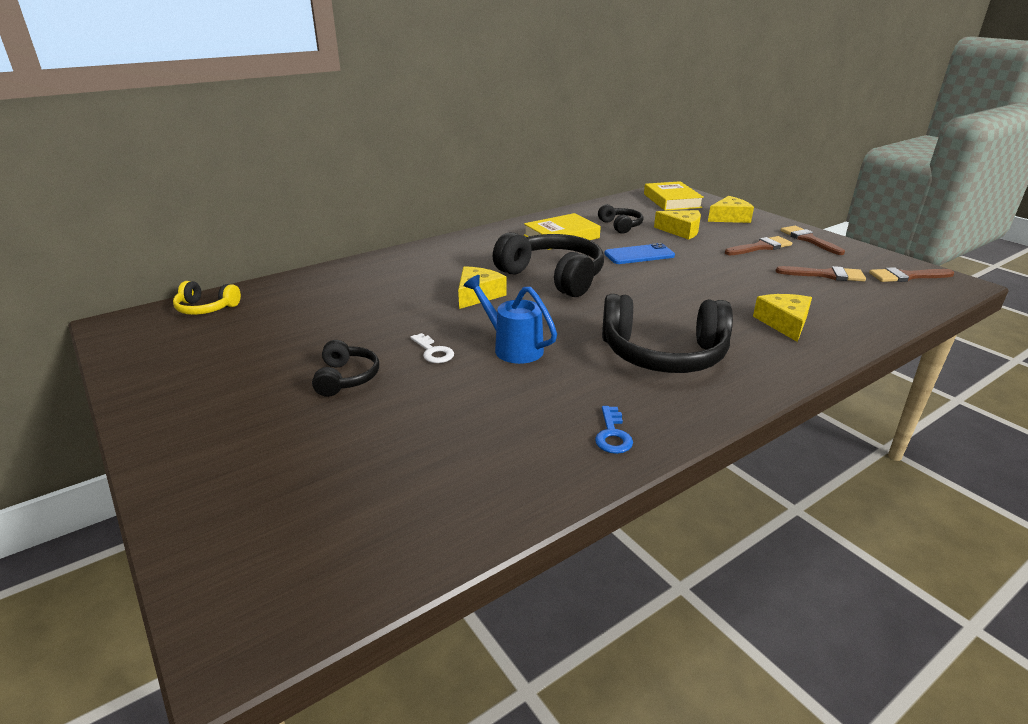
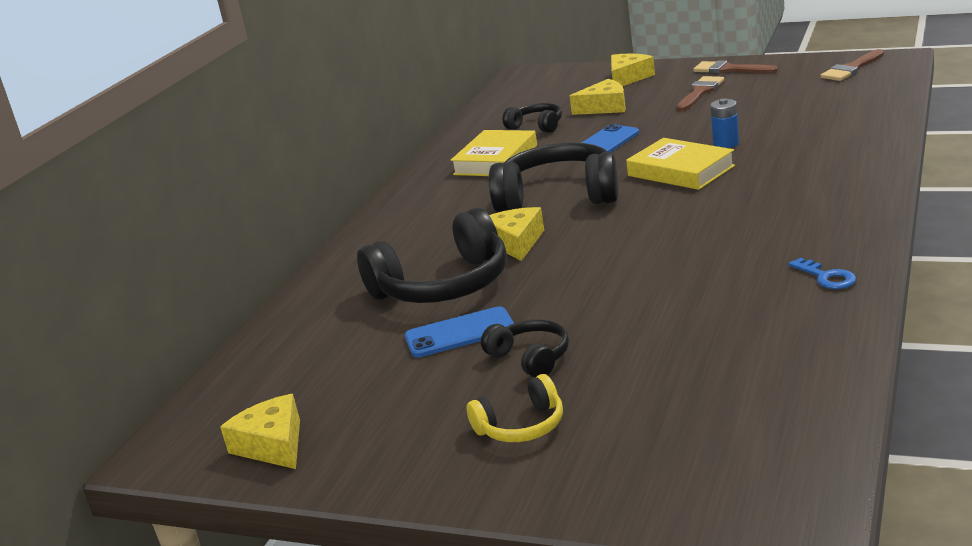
camera: 30 degrees left, 5 degrees down
yellow headphones [173,281,241,315] -> yellow headphones moved to [467,374,563,442]
white key [410,333,454,363] -> none
blue watering can [464,275,557,364] -> none
black headphones [602,294,733,373] -> black headphones moved to [357,207,507,303]
yellow book [644,181,704,211] -> yellow book moved to [626,138,735,190]
yellow cheese [753,294,812,342] -> yellow cheese moved to [220,394,300,469]
brown brush [775,266,866,282] -> none
none -> blue phone [405,306,514,357]
none -> blue battery [710,98,739,148]

